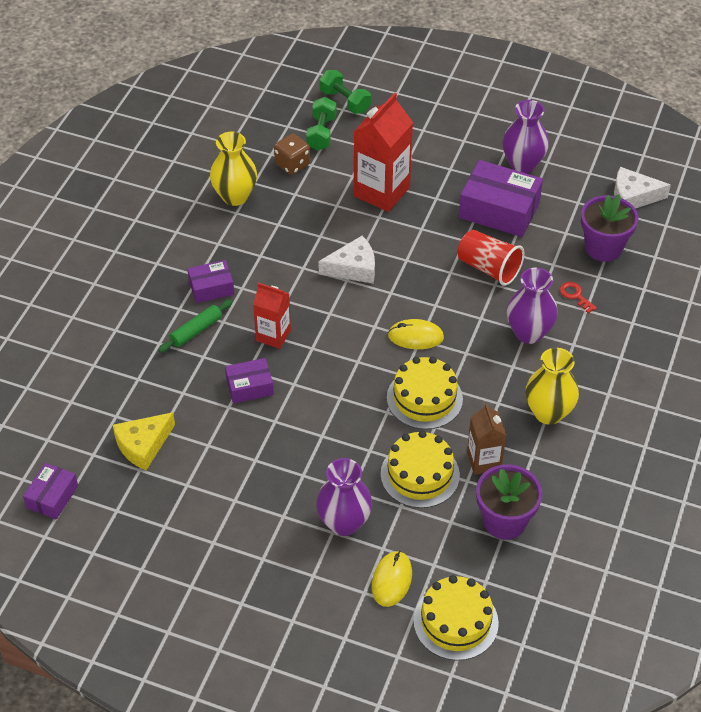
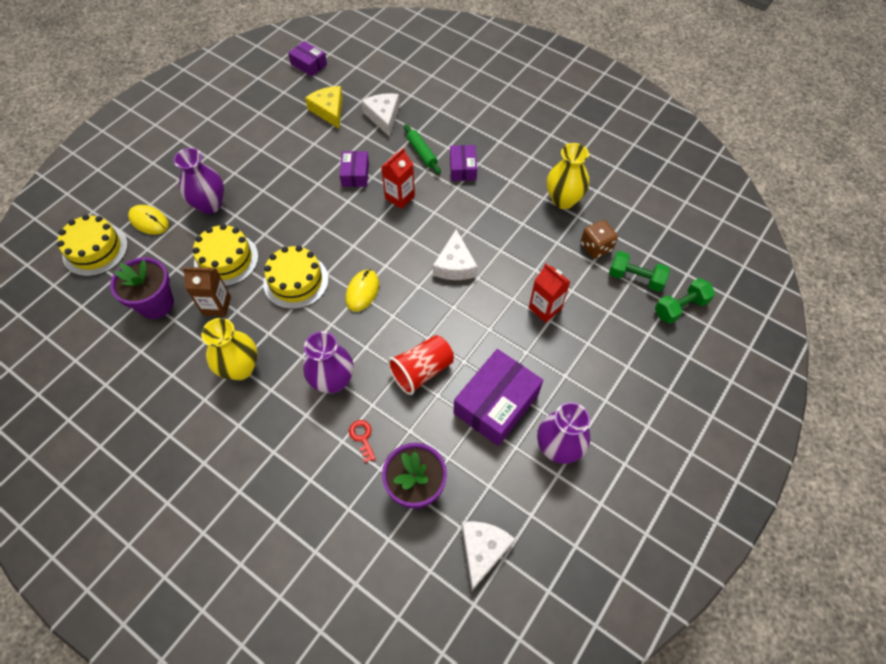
camera: 105 degrees right, 10 degrees up
red carton [354,93,413,212] -> red carton [529,264,570,323], size x0.59
red key [560,282,597,313] -> red key turned 90 degrees counterclockwise [349,420,376,463]
none -> white cheese [361,93,400,137]

